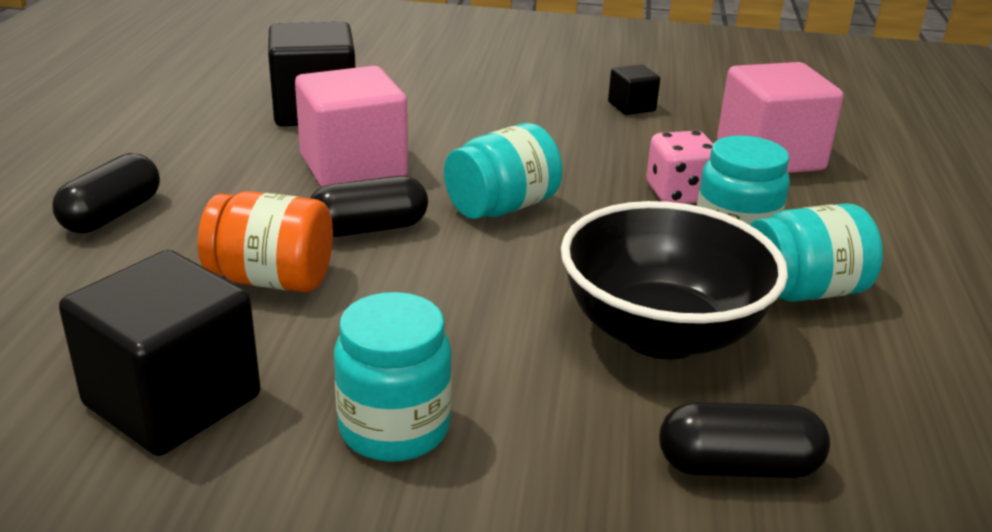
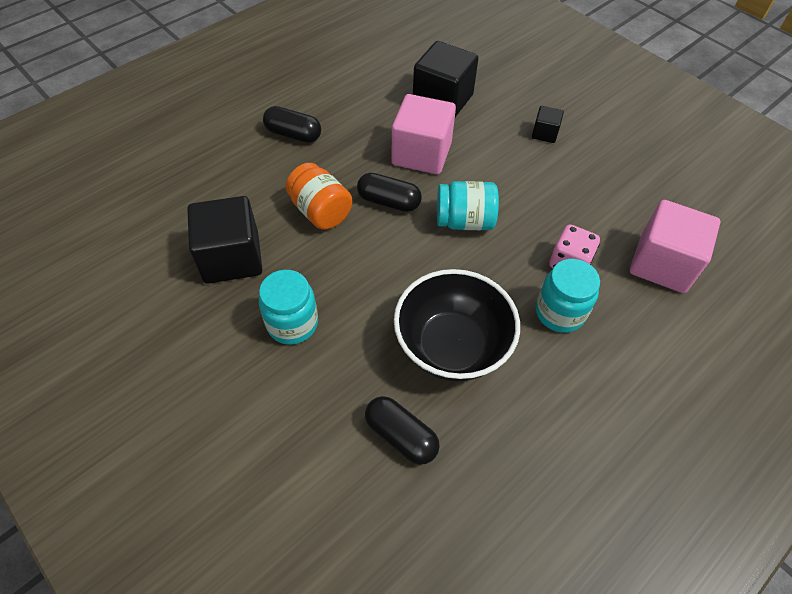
camera: 40 degrees right, 25 degrees up
black capsule [52,153,160,233] -> black capsule turned 45 degrees clockwise [263,106,321,143]
black cube [608,65,660,115] -> black cube moved to [532,106,564,143]
turquoise jar [750,203,883,302] -> none

